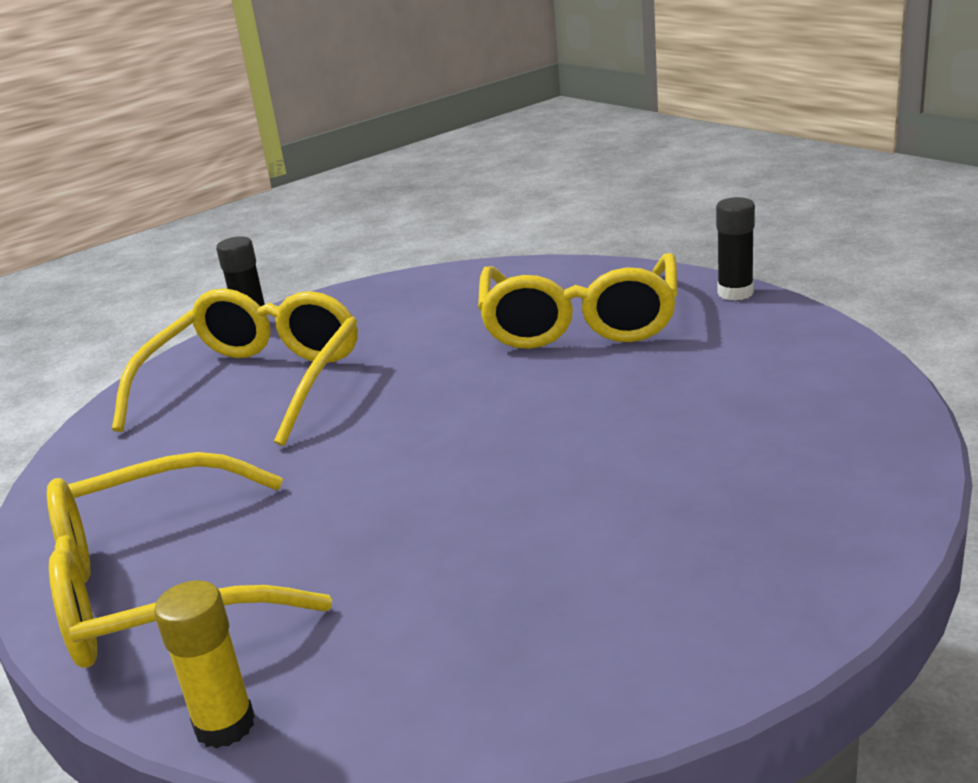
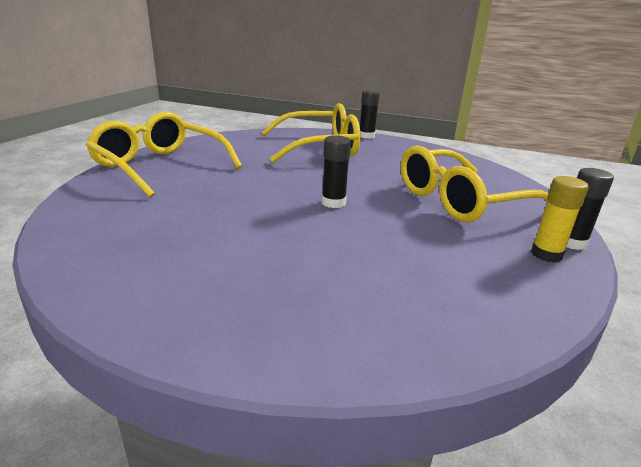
camera: 55 degrees right, 0 degrees up
yellow glue stick [154,580,255,749] -> yellow glue stick moved to [531,176,589,263]
none -> black glue stick [322,135,351,208]

